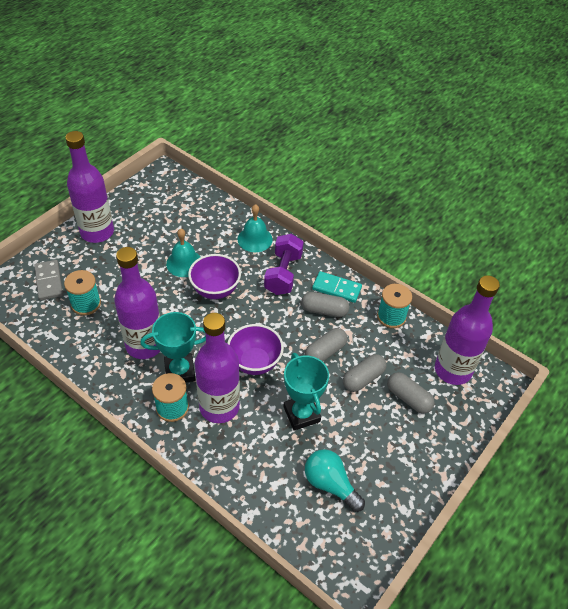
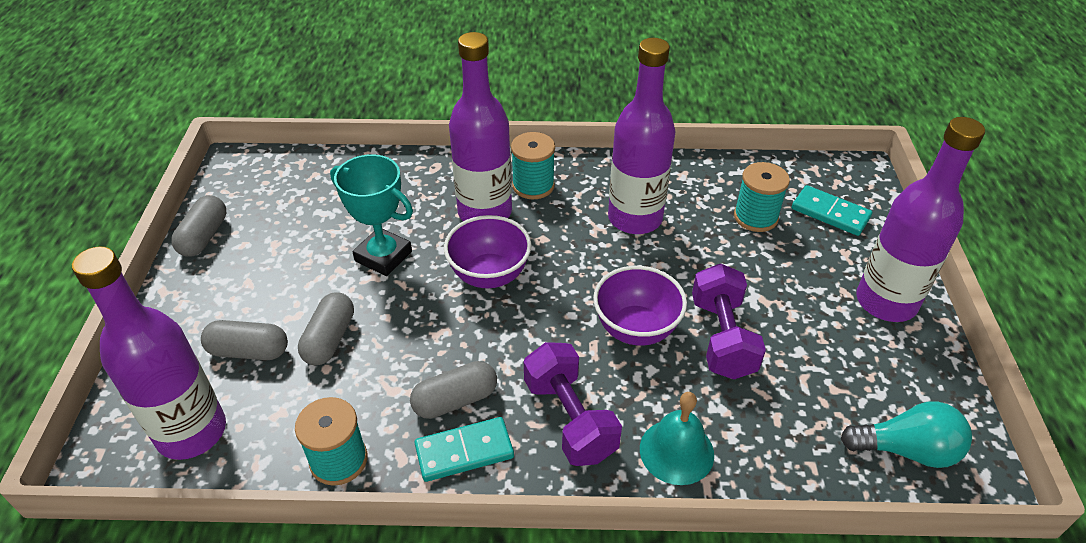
camera: 145 degrees right, 5 degrees down
grey domino [34,260,63,301] -> turquoise domino [792,185,872,236]
turquoise trophy [140,312,206,383] -> none
turquoise bell [166,229,200,277] -> purple dumbbell [692,263,766,380]
grey capsule [305,328,347,362] -> grey capsule moved to [171,195,226,256]
turquoise light bulb [305,449,365,512] -> turquoise light bulb moved to [841,401,972,468]

